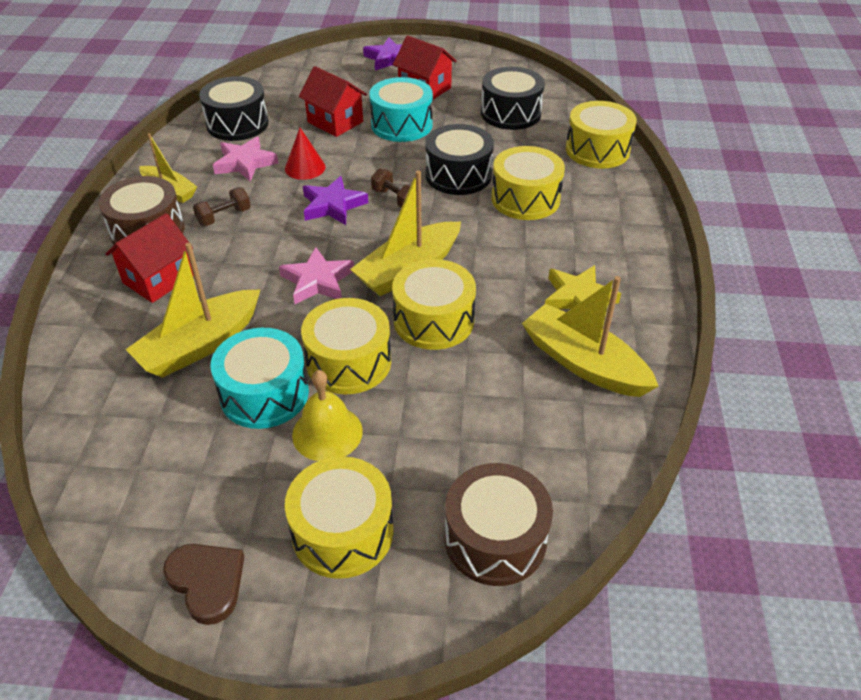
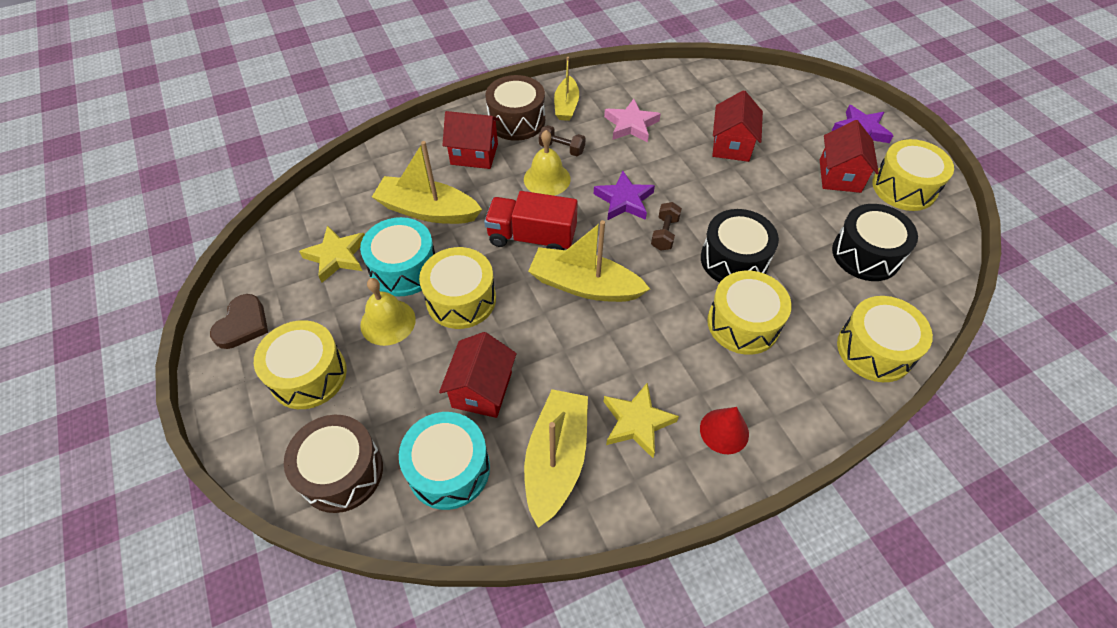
camera: 60 degrees right, 10 degrees up
black drum [199,76,269,141] -> none
pink star [279,247,354,304] -> red truck [484,191,578,250]
red cone [285,128,326,180] -> red cone moved to [700,407,749,454]
turquoise drum [369,77,433,142] -> turquoise drum moved to [399,412,490,510]
yellow drum [392,259,476,350] -> yellow drum moved to [872,139,954,211]
none -> yellow star [299,225,365,283]
none -> red house [439,332,517,418]
none -> yellow bell [524,130,571,196]

